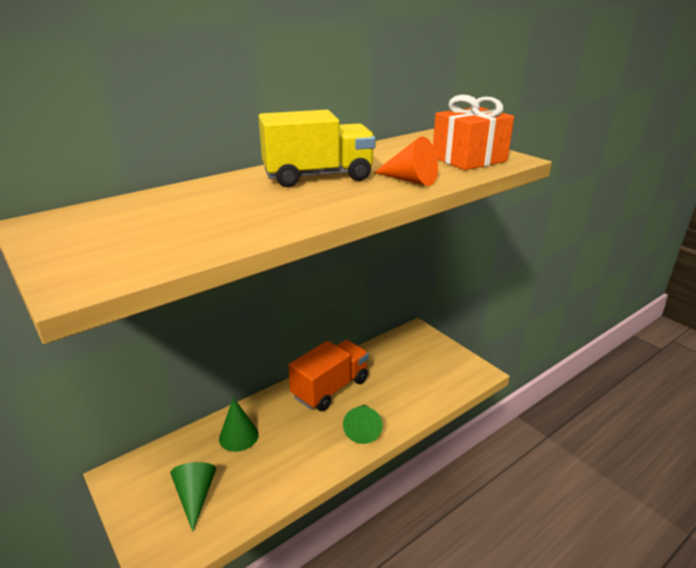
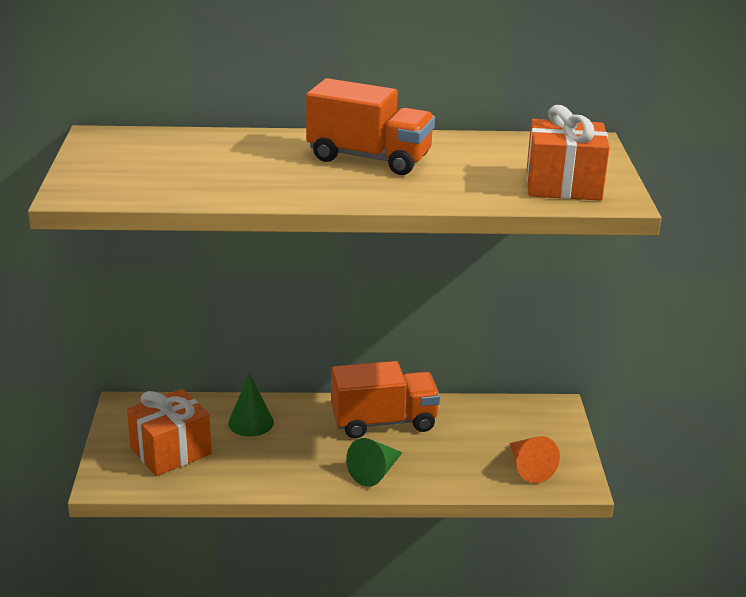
camera: 35 degrees right, 0 degrees up
green cone [170,462,216,532] -> orange gift [127,389,212,476]
yellow truck [258,110,376,187] -> orange truck [306,78,435,175]
orange cone [373,137,438,186] -> orange cone moved to [510,436,560,483]

